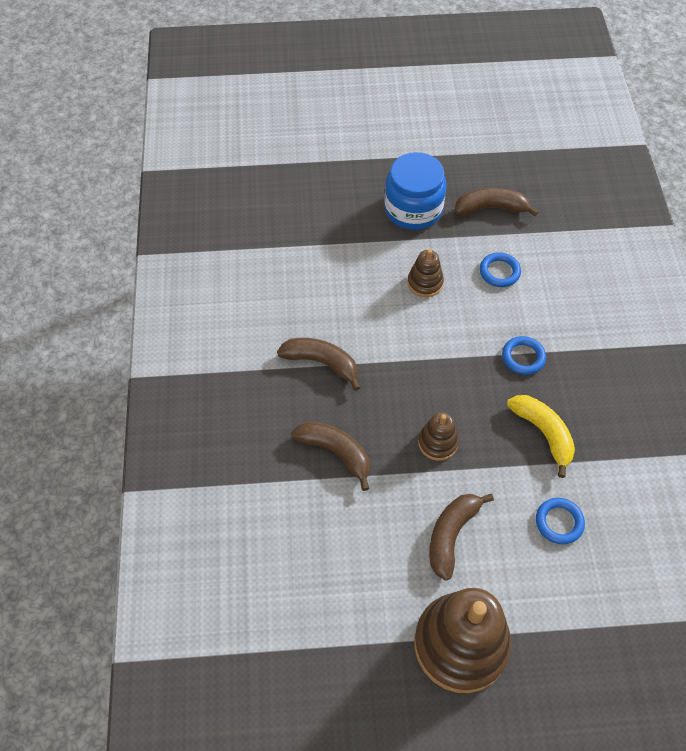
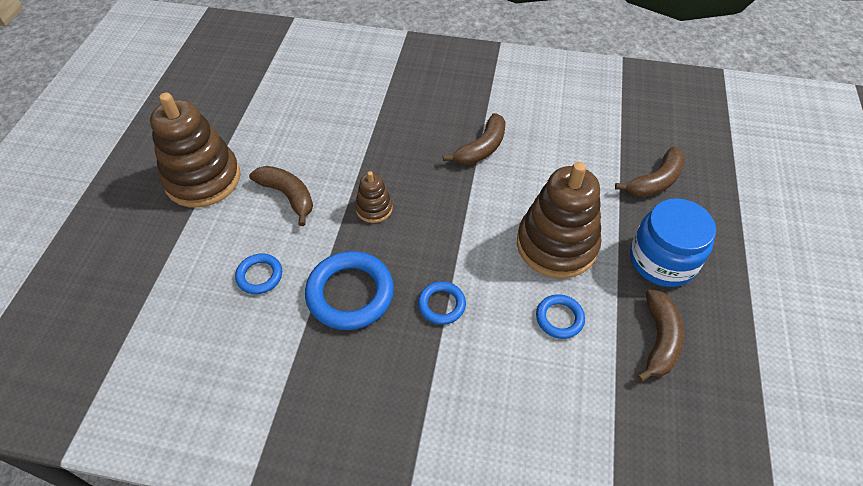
camera: 105 degrees right, 5 degrees down
brown banana [291,422,370,491] -> brown banana moved to [615,147,685,197]
brown stacking toy [407,249,444,297] -> brown stacking toy [517,162,602,279], size x2.10
yellow banana [507,395,575,478] -> blue ring [305,251,394,330]

